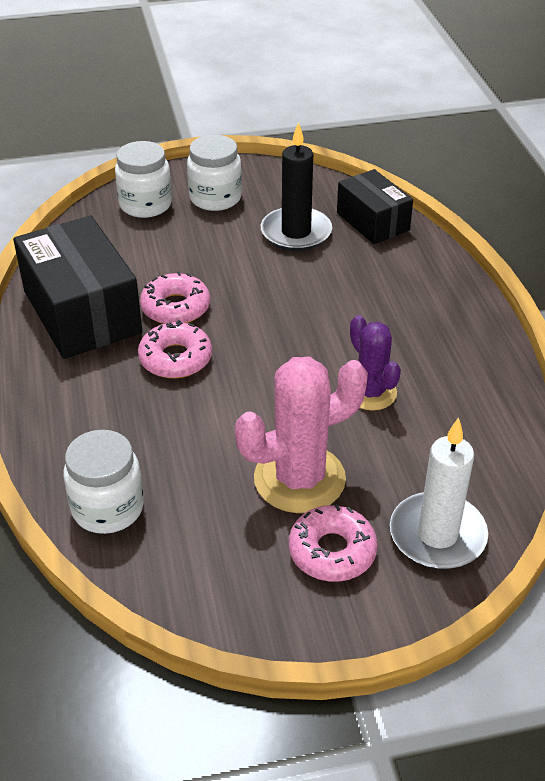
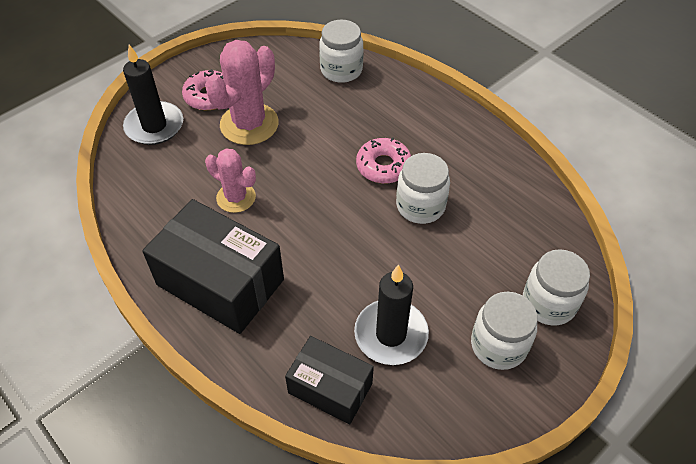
camera: 150 degrees right, 10 degrees up
black box [13,216,142,359] -> black box moved to [142,199,284,334]
pink donut [140,271,210,324] -> white jar [396,153,450,224]
purple cactus [350,315,401,411] -> pink cactus [205,148,256,213]
white candle [390,417,488,569] -> black candle [123,45,183,145]

